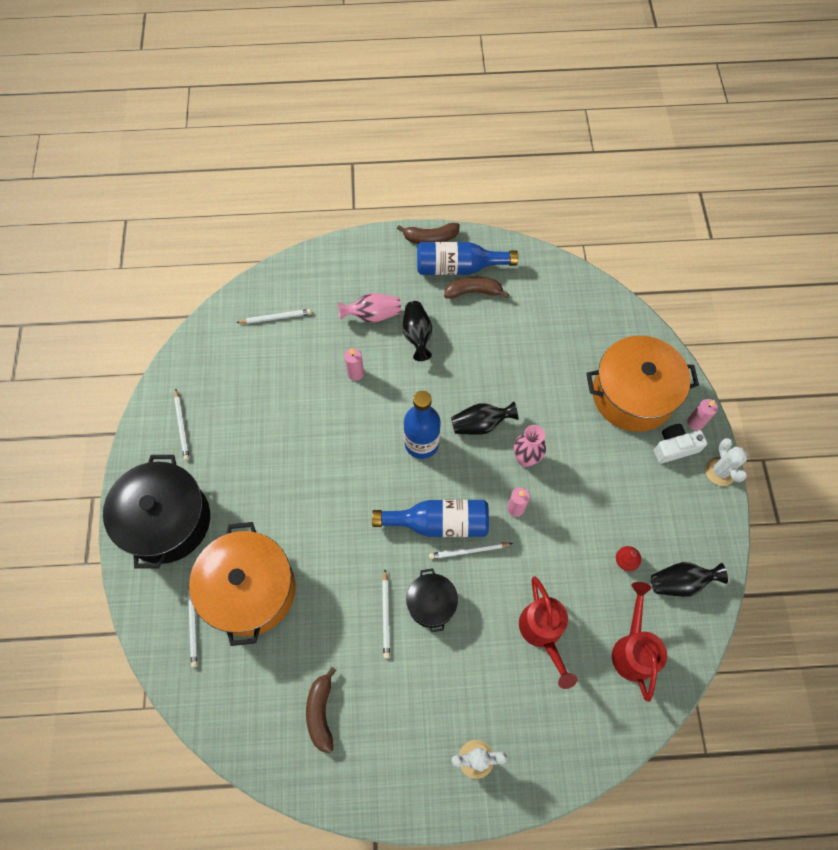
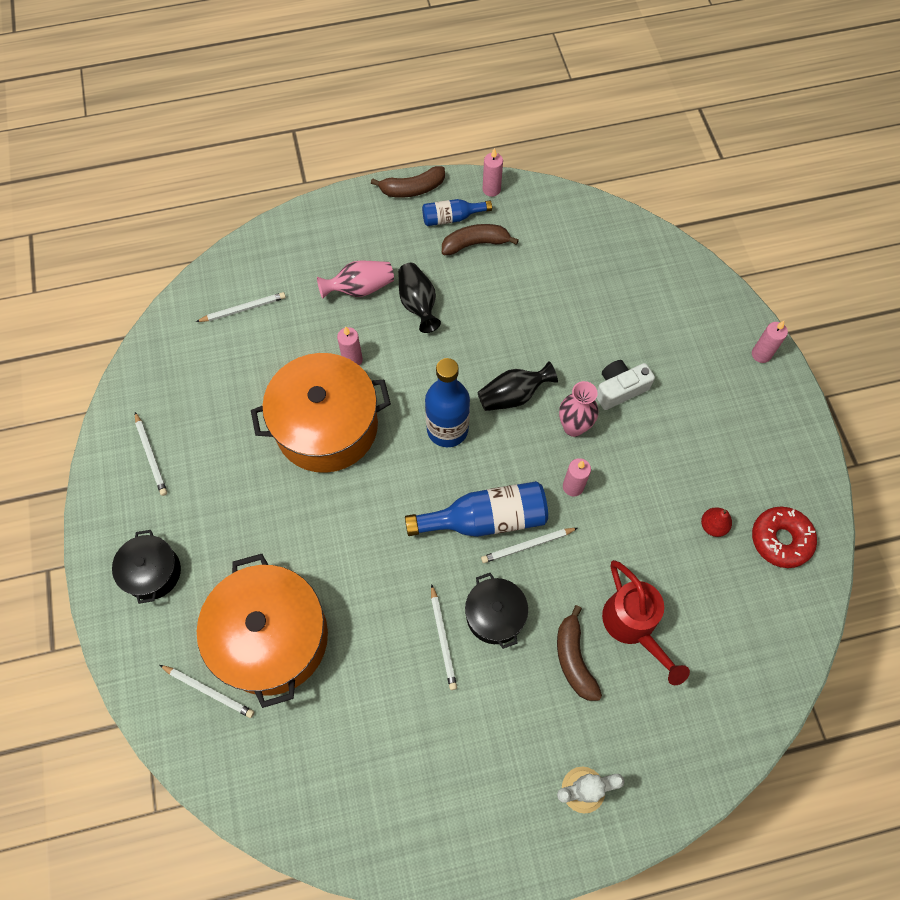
camera: 10 degrees left, 0 degrees up
black pot [103,455,210,569] -> black pot [112,530,181,604], size x0.52
white pencil [188,588,198,667] -> white pencil turned 45 degrees counterclockwise [160,665,254,718]
brown banana [306,667,337,753] -> brown banana moved to [557,605,602,701]
blue bottle [417,242,518,275] -> blue bottle [422,199,492,226], size x0.58
orange pot [586,336,699,432] -> orange pot moved to [251,353,391,473]
red watering can [612,582,667,702] -> none
black vase [651,562,728,597] -> red donut [752,507,817,568]
white camera [654,424,707,464] -> white camera moved to [597,360,655,410]
white cactus [705,438,747,486] -> none
none -> pink candle [483,148,503,197]

